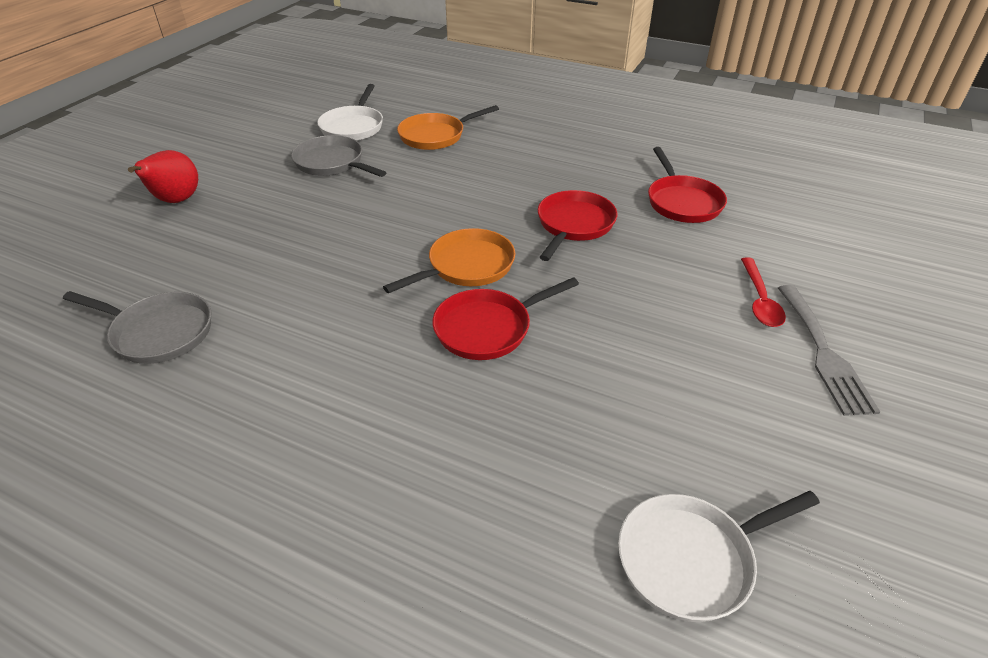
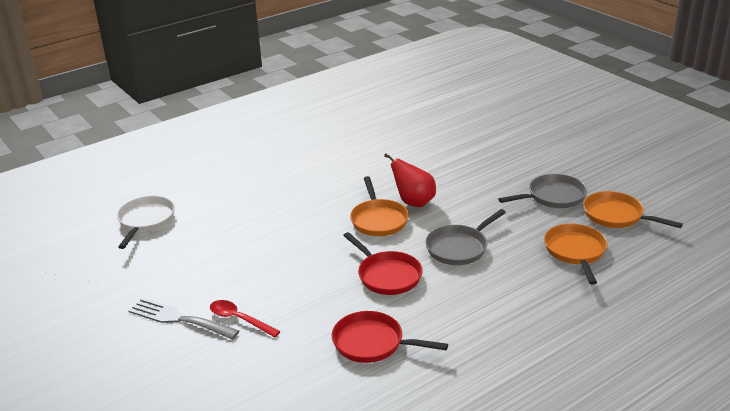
camera: 120 degrees right, 10 degrees down
grey pan [63,291,211,364] -> grey pan moved to [425,209,506,265]
red pear [128,150,198,203] -> red pear moved to [384,154,436,207]
white pan [317,84,383,141] -> orange pan [583,191,683,228]
red pan [433,277,579,360] -> none

